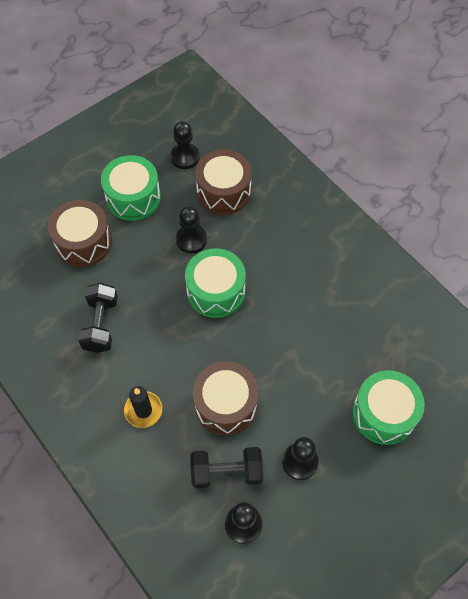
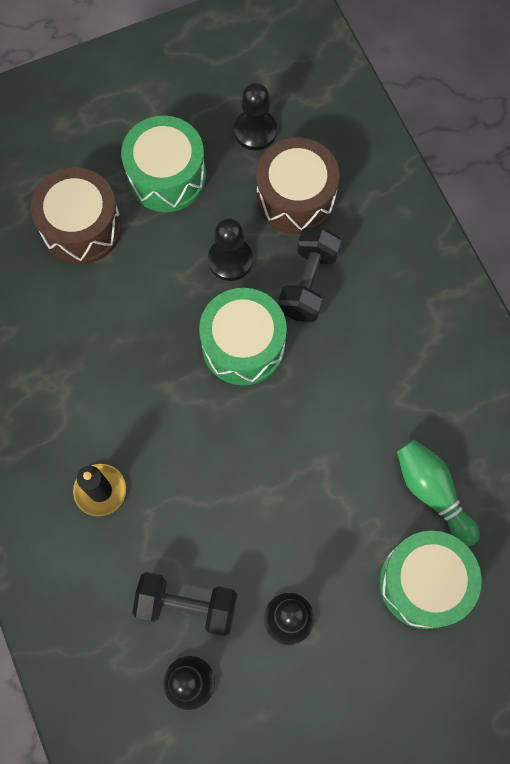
camera: 15 degrees right, 10 degrees up
black dumbbell [78,283,118,353] -> black dumbbell moved to [278,227,341,322]
brown drum [193,361,258,435] -> none
none -> green bowling pin [397,440,480,547]

